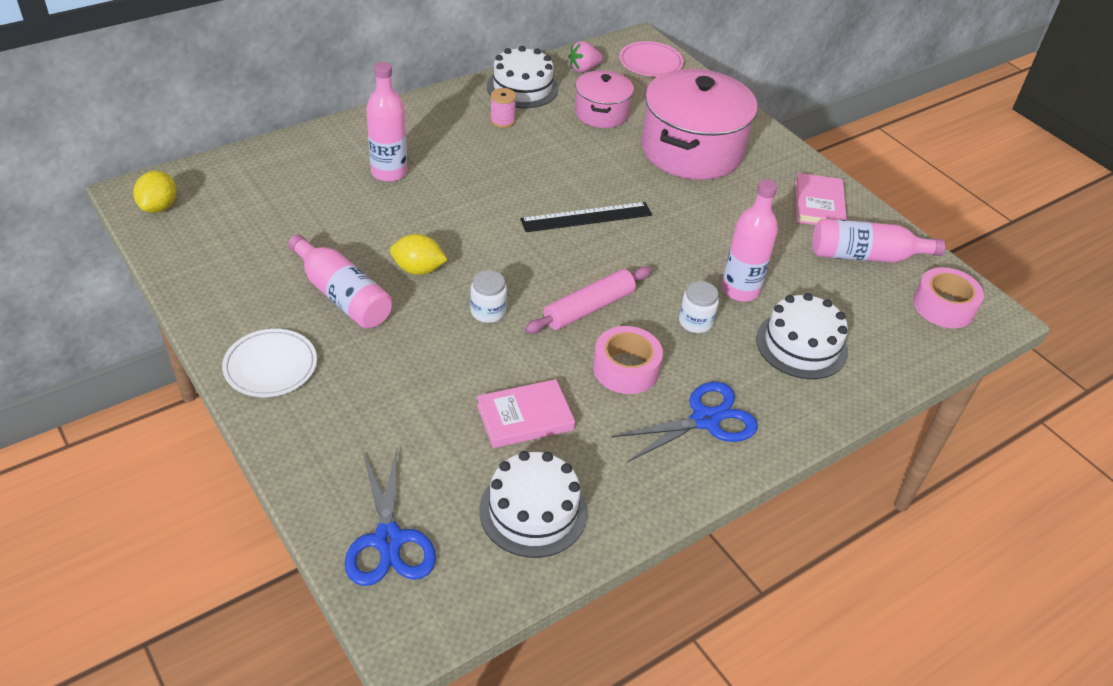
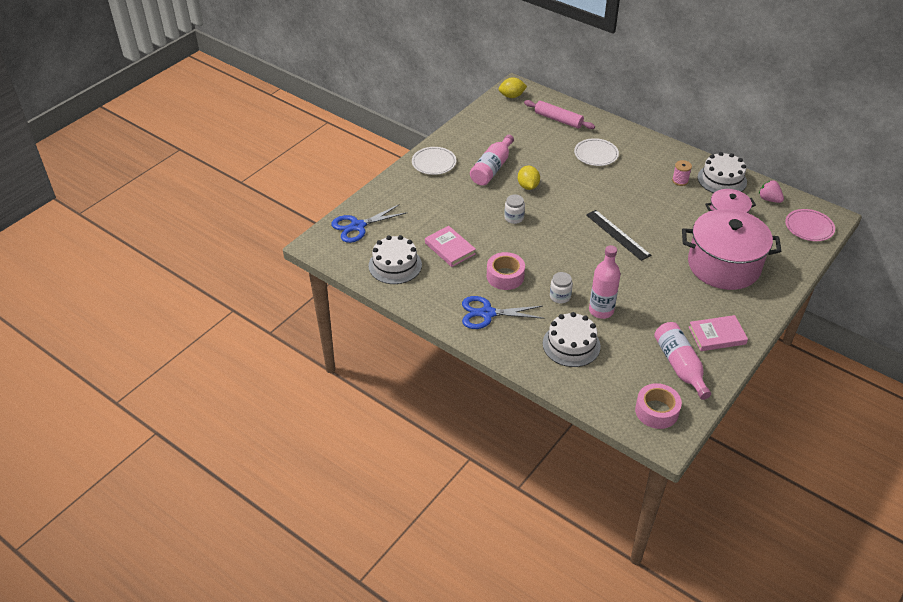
camera: 75 degrees right, 0 degrees up
pink bottle [366,62,407,182] -> white plate [574,138,619,166]
pink rolling pin [525,266,652,334] -> pink rolling pin moved to [524,100,595,129]
blue scissors [611,382,758,462] -> blue scissors turned 135 degrees clockwise [462,296,545,329]

